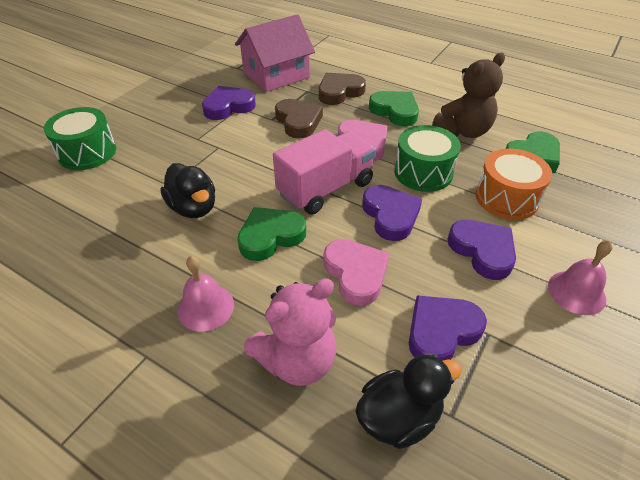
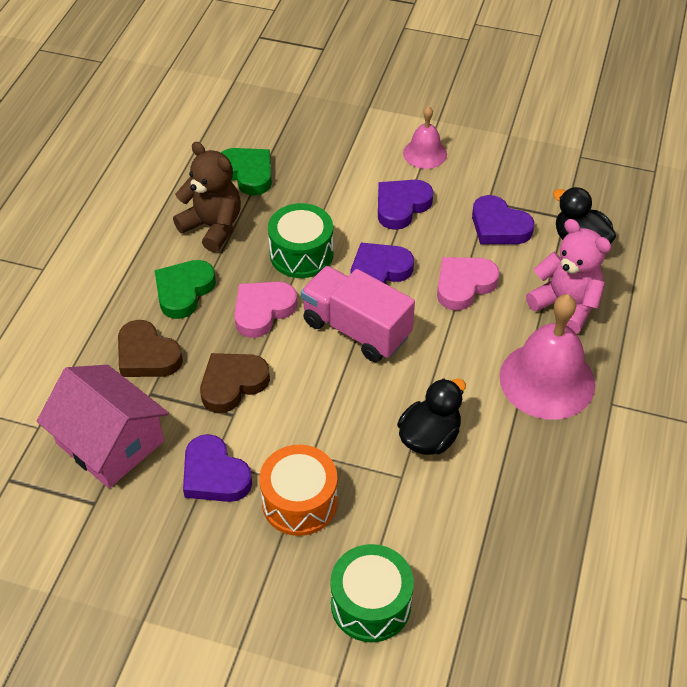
camera: 105 degrees left, 5 degrees up
pink bell [177,256,234,332] -> pink bell [499,294,595,420], size x1.83
green heart [237,207,306,261] -> none
orange drum [476,149,552,220] -> orange drum moved to [259,445,338,536]

